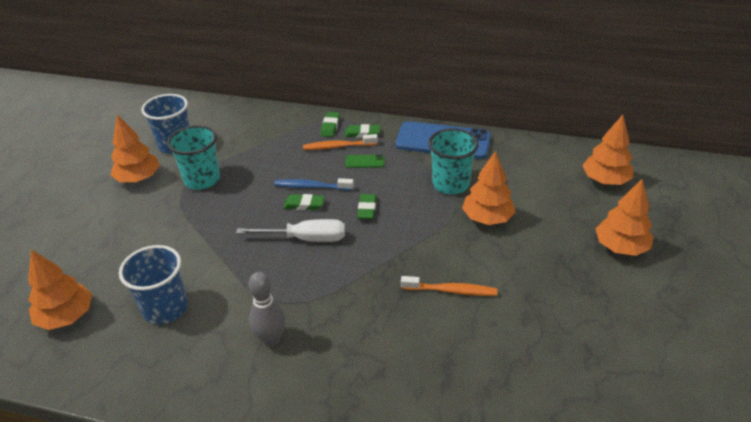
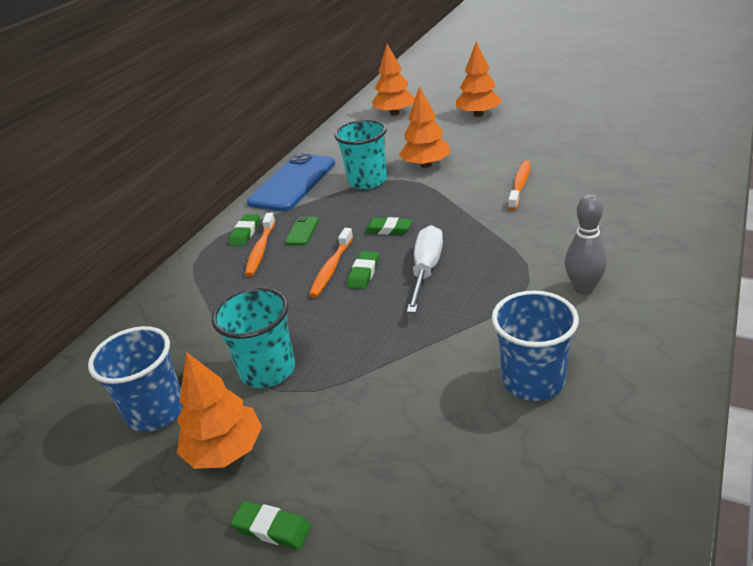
camera: 75 degrees left, 5 degrees down
orange tree [28,250,92,330] -> none
blue toothbrush [274,178,354,191] -> orange toothbrush [309,228,353,298]
green eraser [320,112,340,137] -> green eraser moved to [231,501,311,549]

